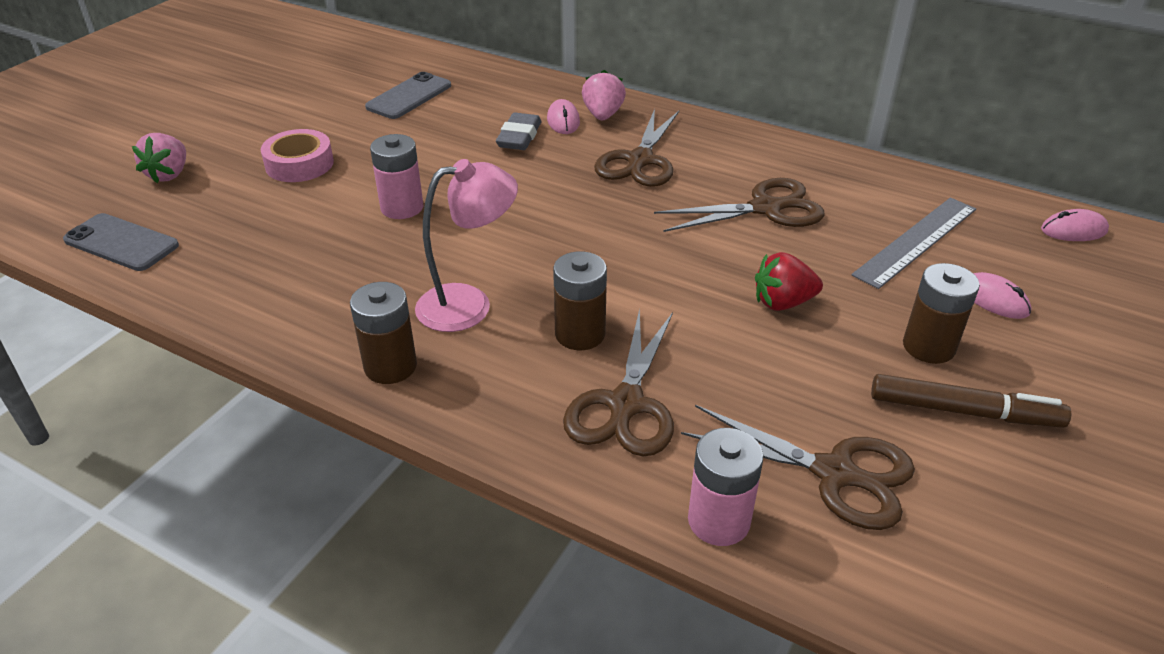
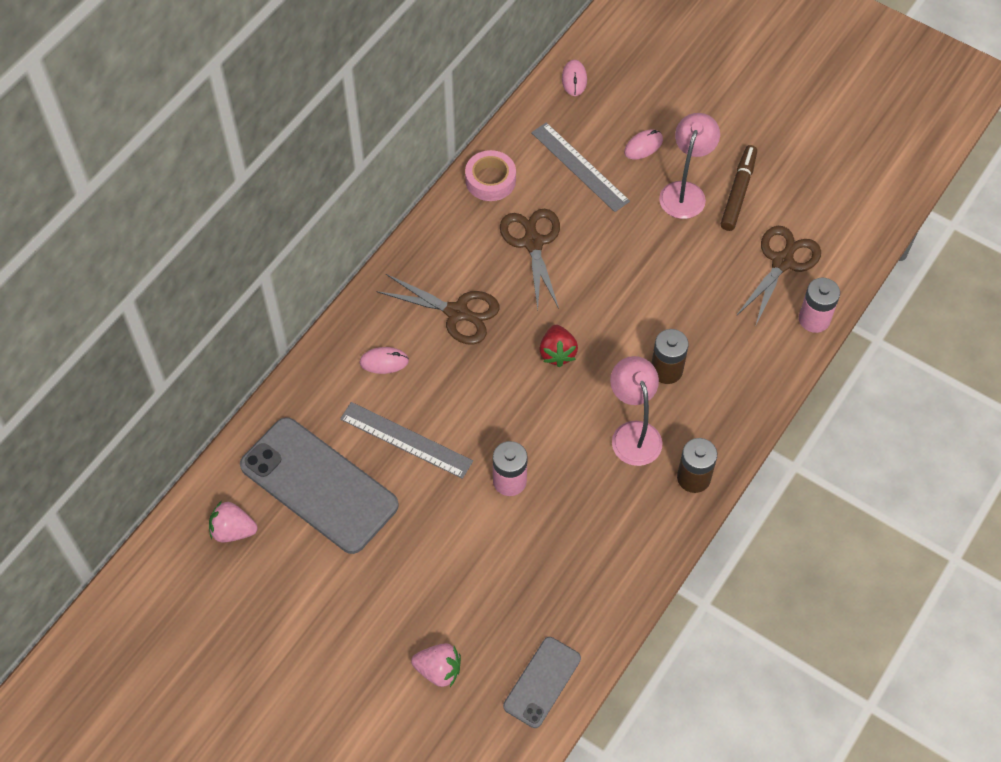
camera: 85 degrees left, 20 degrees up
pink tape [261,129,334,182] -> pink tape moved to [465,150,516,201]
grey phone [365,72,451,119] -> grey phone [240,417,399,554], size x1.88
grey eraser [496,113,541,150] -> none
brown scissors [563,309,674,456] -> none
pink strawberry [582,70,626,120] -> pink strawberry moved to [209,501,257,542]
red strawberry [755,252,823,311] -> red strawberry moved to [539,325,578,367]
brown battery [903,263,980,364] -> pink lamp [659,113,720,219]
none -> grey ruler [340,402,473,479]

